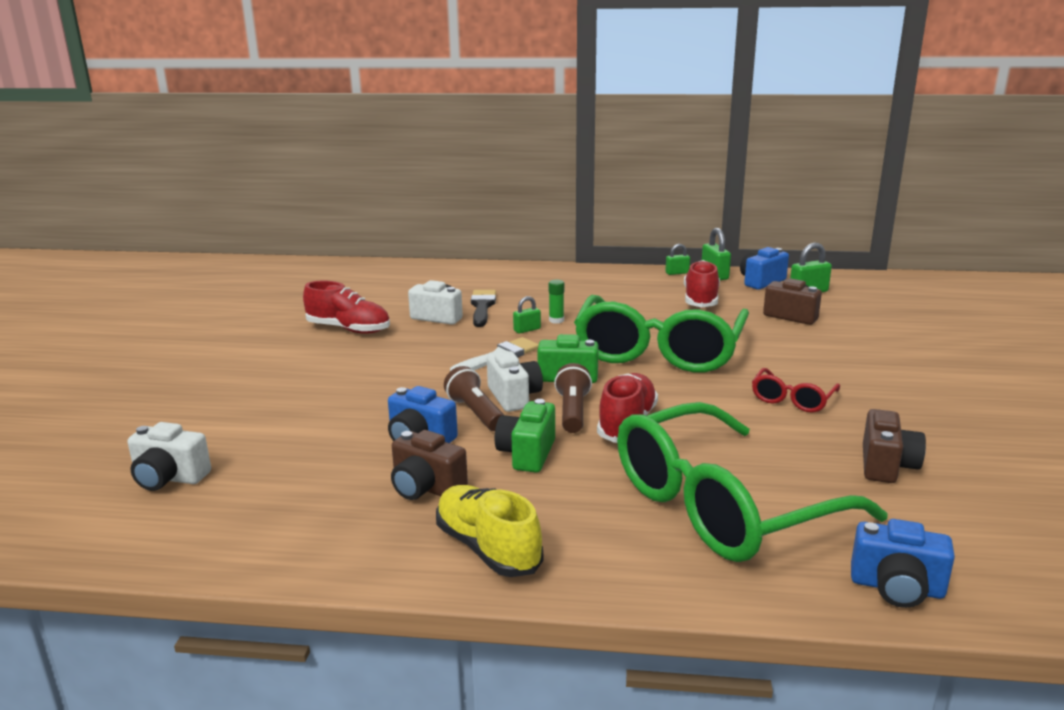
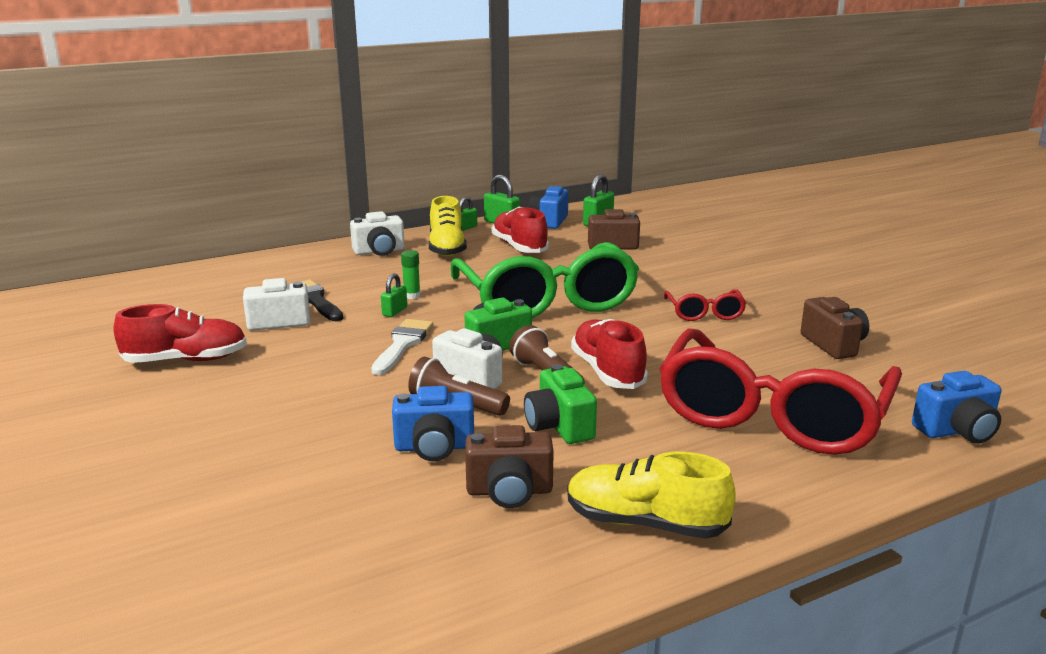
camera: 35 degrees left, 0 degrees up
white camera [128,422,211,491] -> white camera moved to [350,211,405,256]
green glasses [617,402,887,562] -> red glasses [659,328,902,455]
none -> yellow shoe [429,196,467,257]

